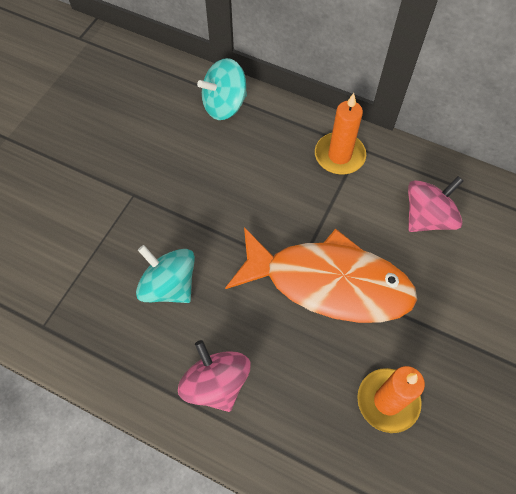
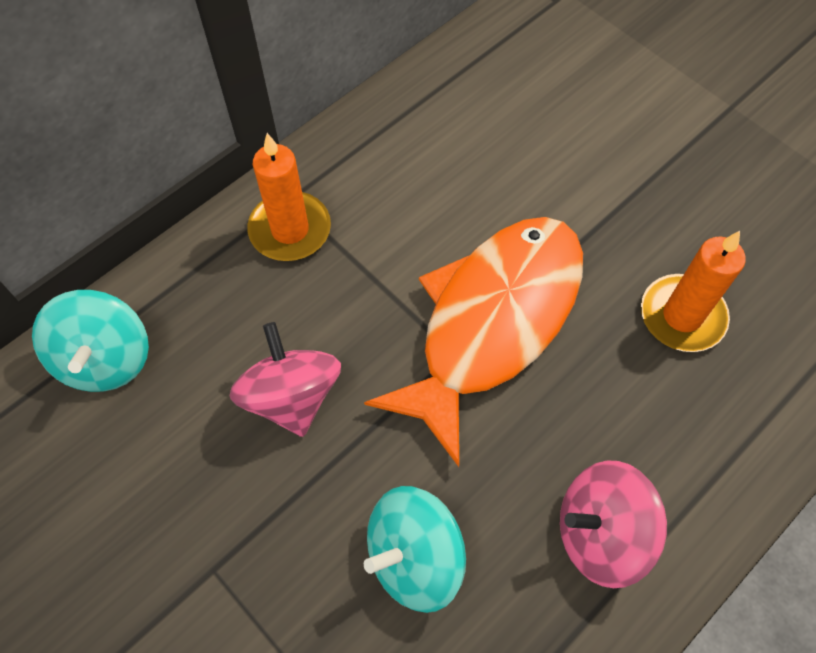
camera: 70 degrees left, 0 degrees up
pink spinning top [408,176,463,232] -> pink spinning top moved to [230,322,341,437]

